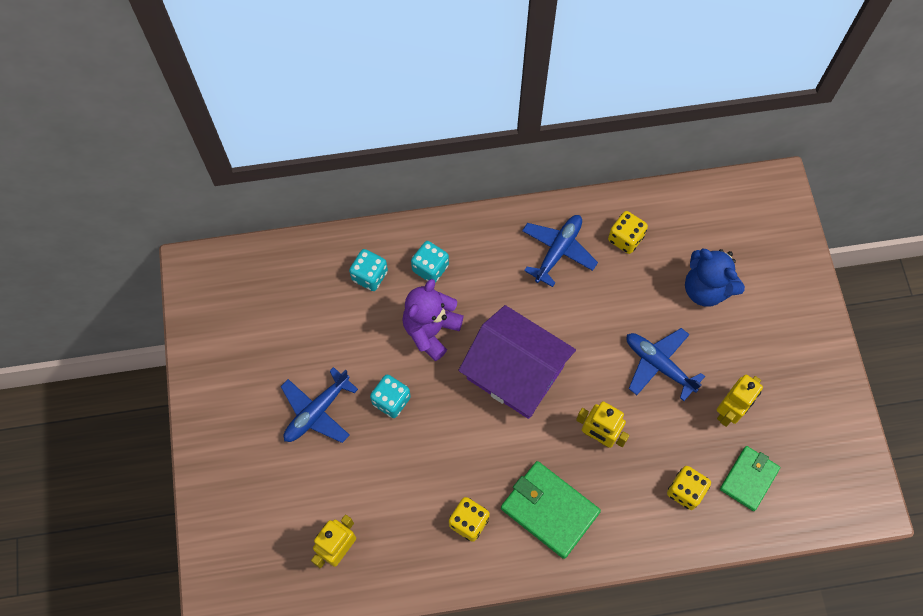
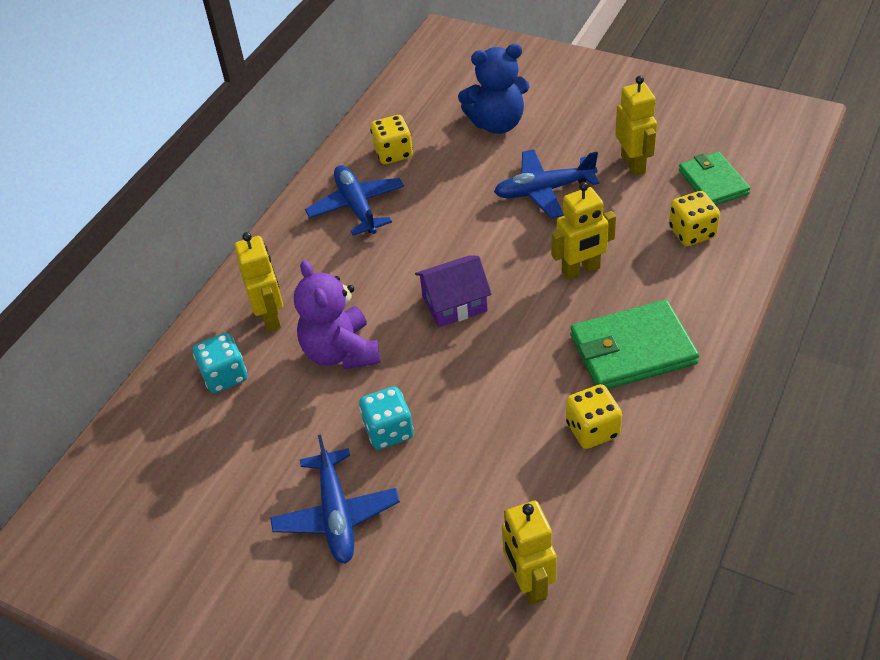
camera: 50 degrees left, 20 degrees down
turquoise dice [411,241,449,283] -> yellow robot [234,232,283,332]
purple house [458,305,576,419] -> purple house [415,255,492,327], size x0.55

